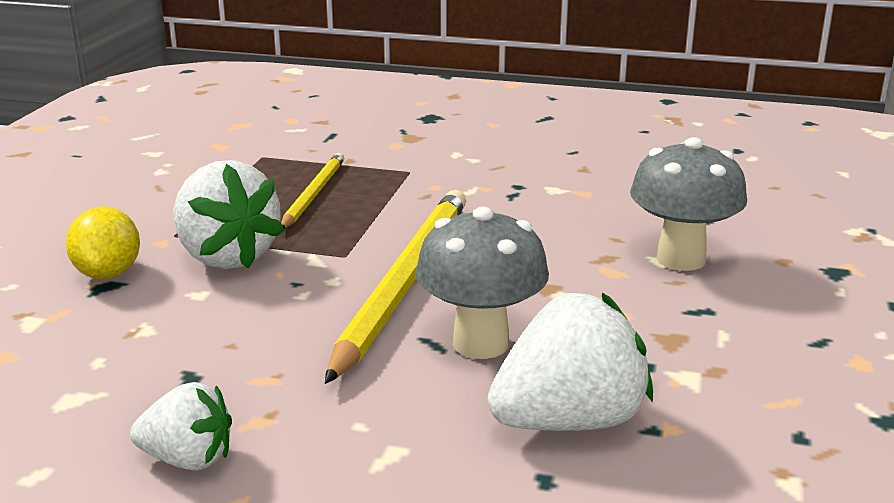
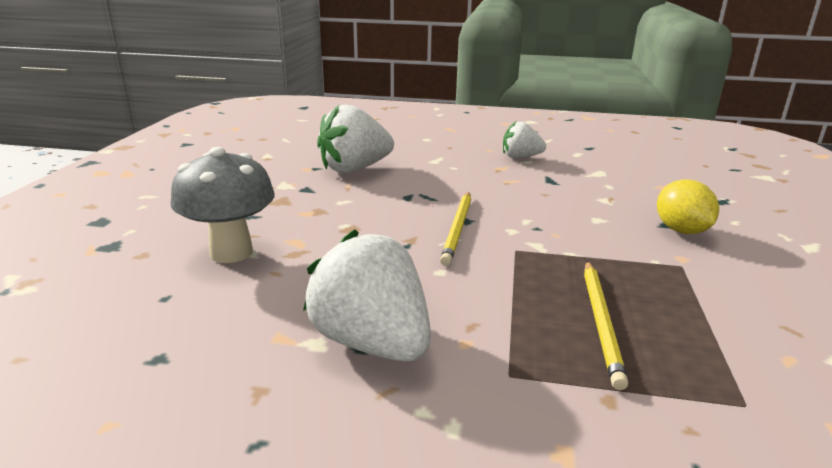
camera: 175 degrees right, 0 degrees up
white strawberry [173,160,284,269] -> white strawberry moved to [303,229,431,362]
yellow pencil [325,190,466,384] -> yellow pencil [440,192,471,266], size x0.56
grey mushroom [416,206,549,359] -> none

